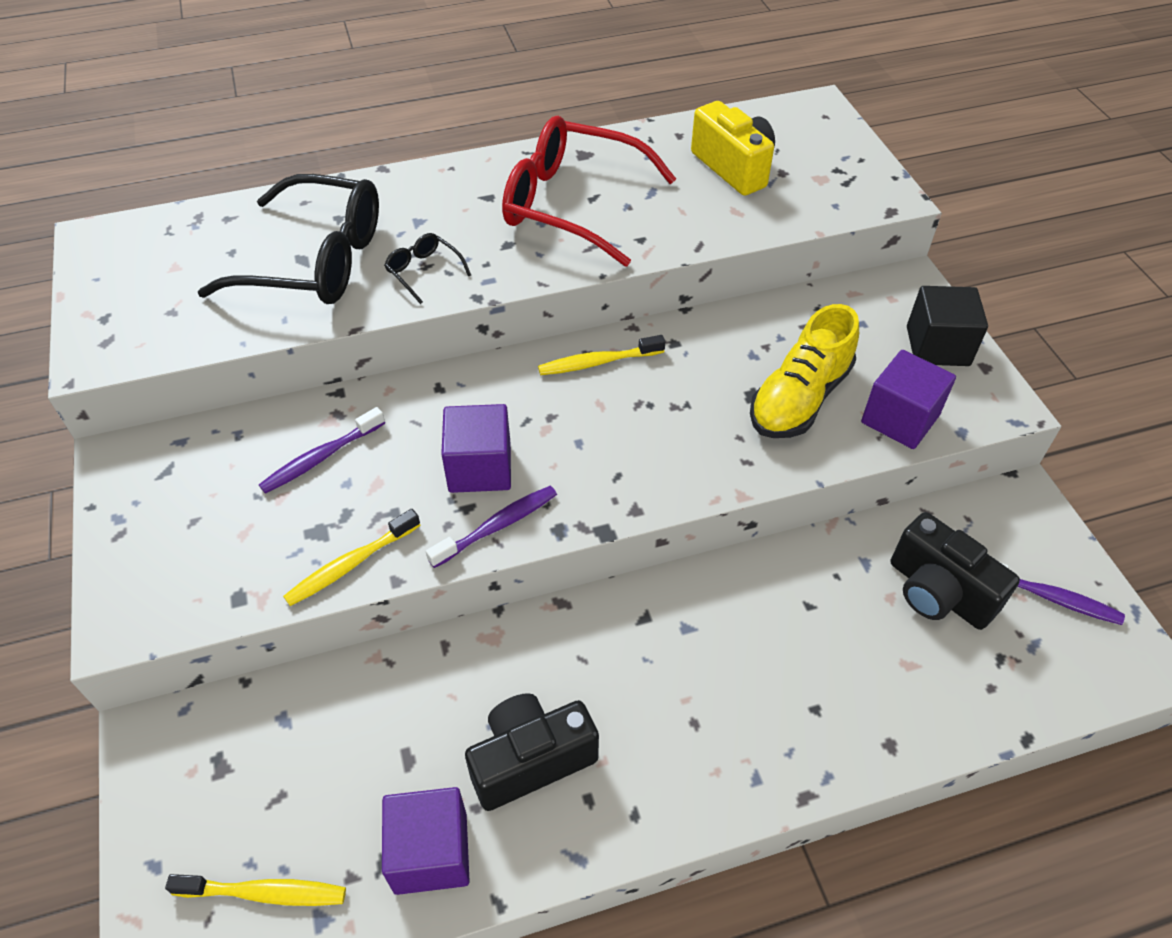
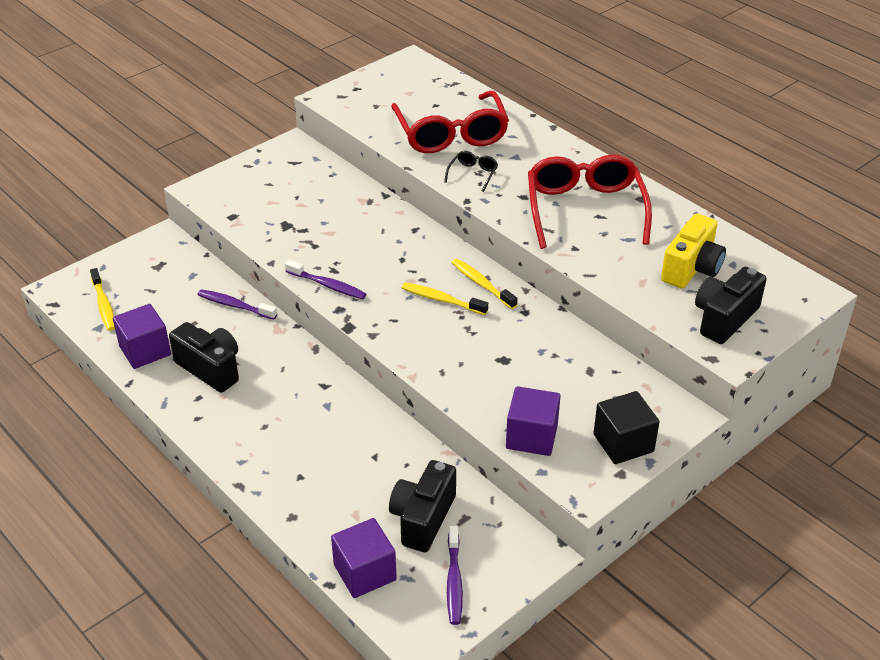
camera: 65 degrees right, 10 degrees down
black glasses [198,174,379,304] -> red glasses [391,91,509,153]
purple toothbrush [259,407,385,494] -> purple toothbrush moved to [197,289,277,320]
yellow toothbrush [283,509,420,606] -> yellow toothbrush moved to [402,283,488,315]
purple cube [441,404,511,493] -> purple cube moved to [331,518,397,598]
yellow shoe [750,304,859,438] -> none
none -> black camera [695,267,767,344]

